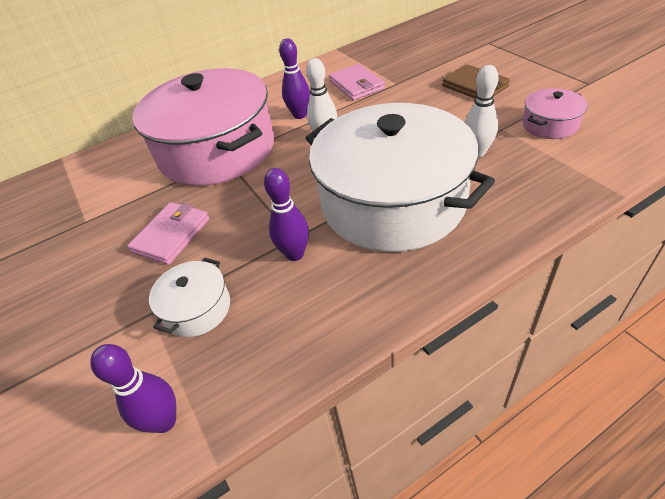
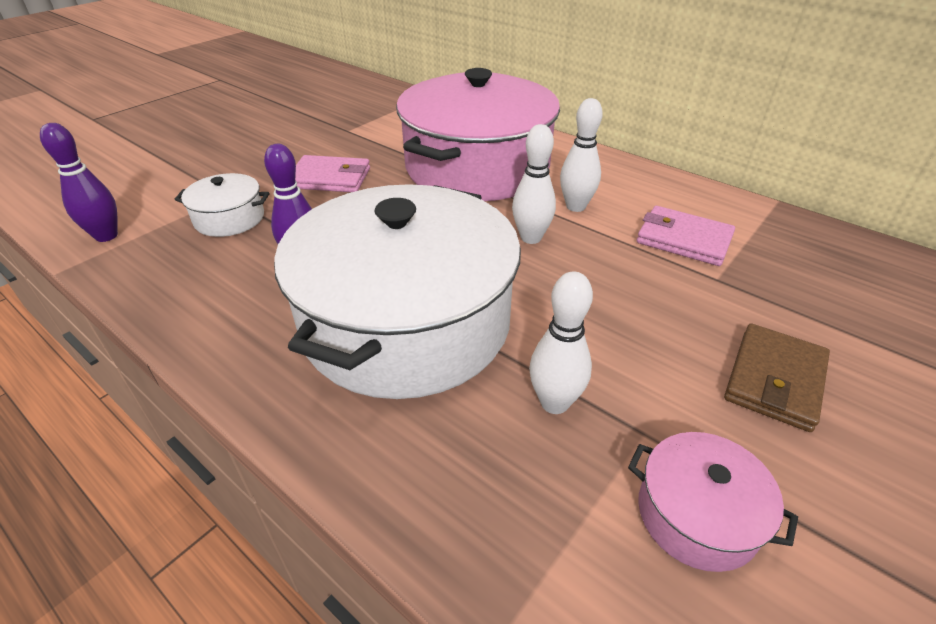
camera: 65 degrees right, 5 degrees down
purple bowling pin [279,38,310,119] -> white bowling pin [560,98,603,212]
pink wallet [329,64,385,101] -> pink wallet turned 75 degrees clockwise [637,206,735,266]

